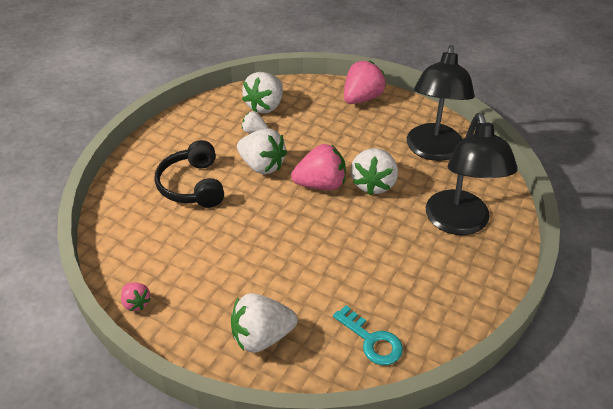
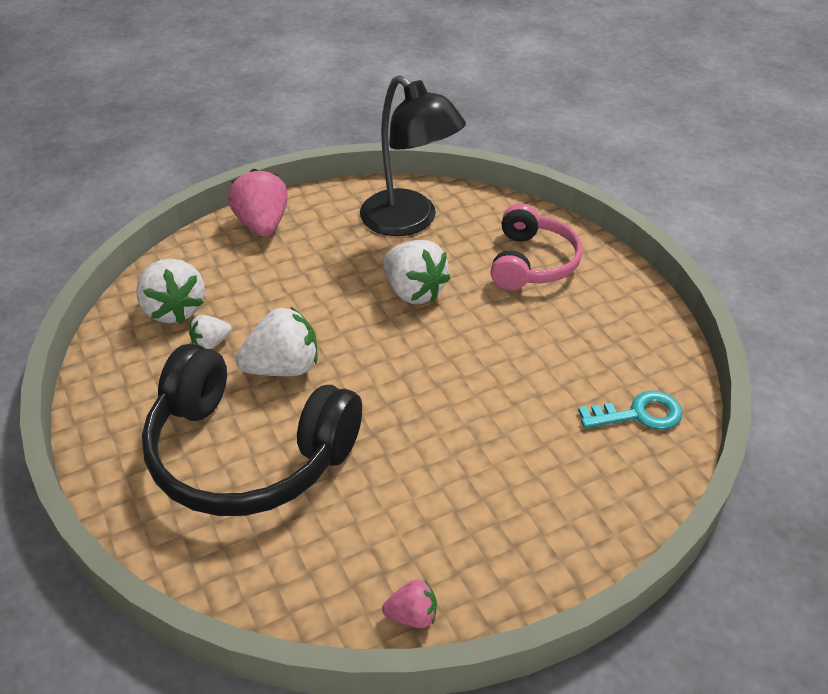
camera: 55 degrees left, 0 degrees up
black headphones [154,140,224,208] -> black headphones [142,343,362,516], size x1.64
white strawberry [231,293,298,353] -> none
pink strawberry [291,144,346,190] -> none
black lamp [426,113,518,235] -> pink headphones [490,203,583,290]

